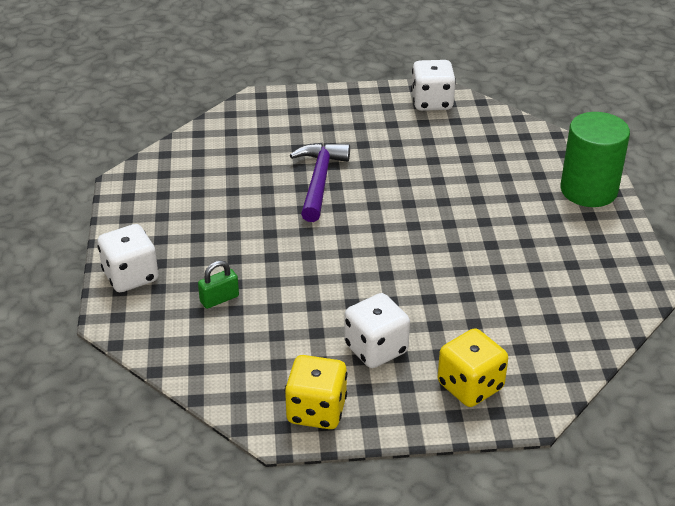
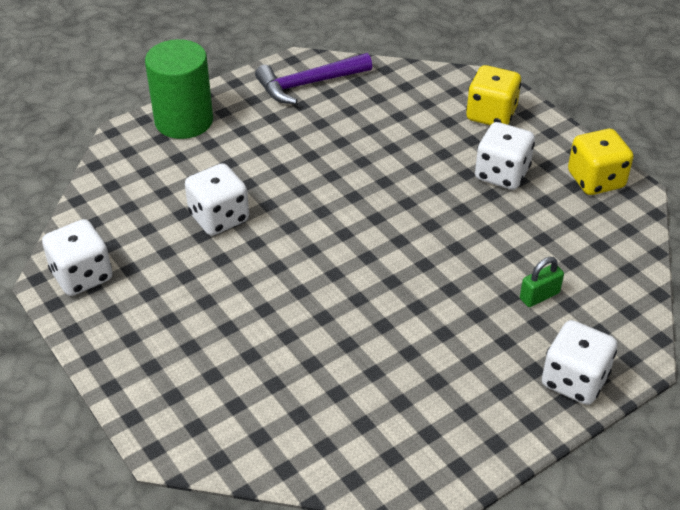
camera: 120 degrees left, 5 degrees up
green padlock [198,260,239,309] -> green padlock turned 60 degrees counterclockwise [520,257,564,307]
purple hammer [290,143,350,222] -> purple hammer moved to [255,53,372,104]
none -> white dice [185,163,249,236]

